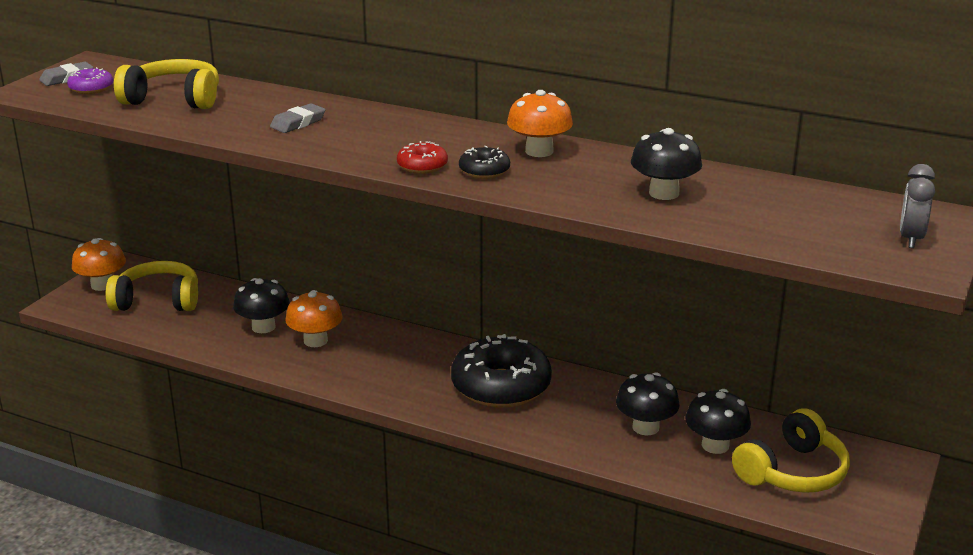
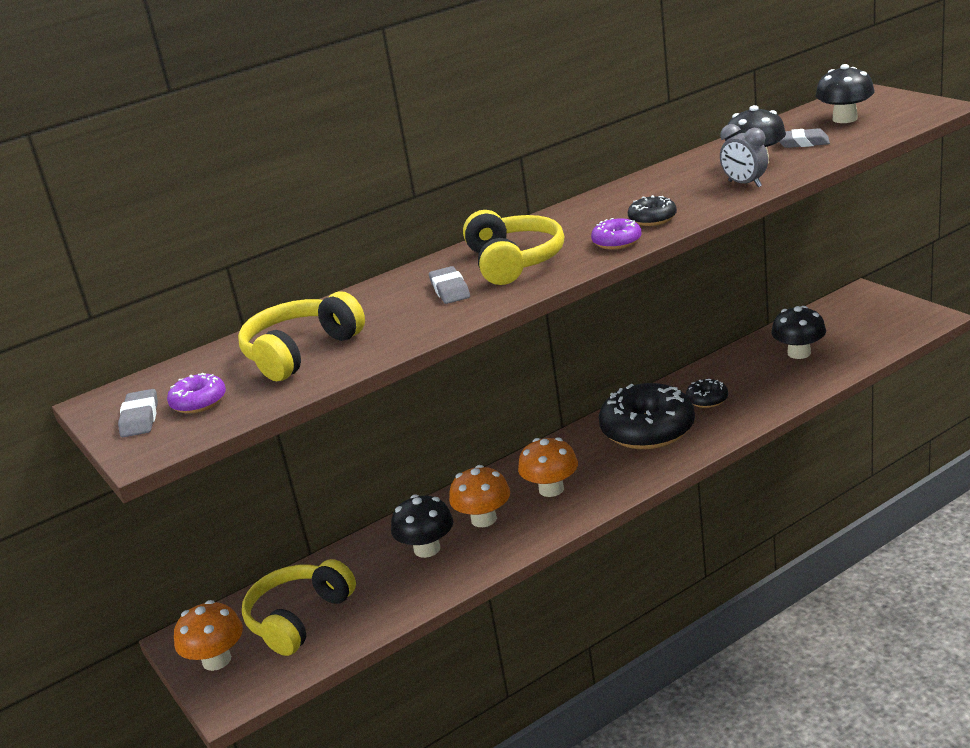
camera: 55 degrees left, 0 degrees up
red donut [397,141,448,174] -> purple donut [591,218,642,250]
orange mushroom [507,90,573,157] -> orange mushroom moved to [518,437,578,497]
black mushroom [616,372,680,436] -> black mushroom moved to [816,64,875,123]
yellow headphones [732,408,850,493] -> yellow headphones moved to [463,210,564,285]
grey clock [900,164,935,248] -> grey clock moved to [720,124,768,187]
none -> black donut [686,378,728,408]
none -> grey eraser [779,128,830,148]

